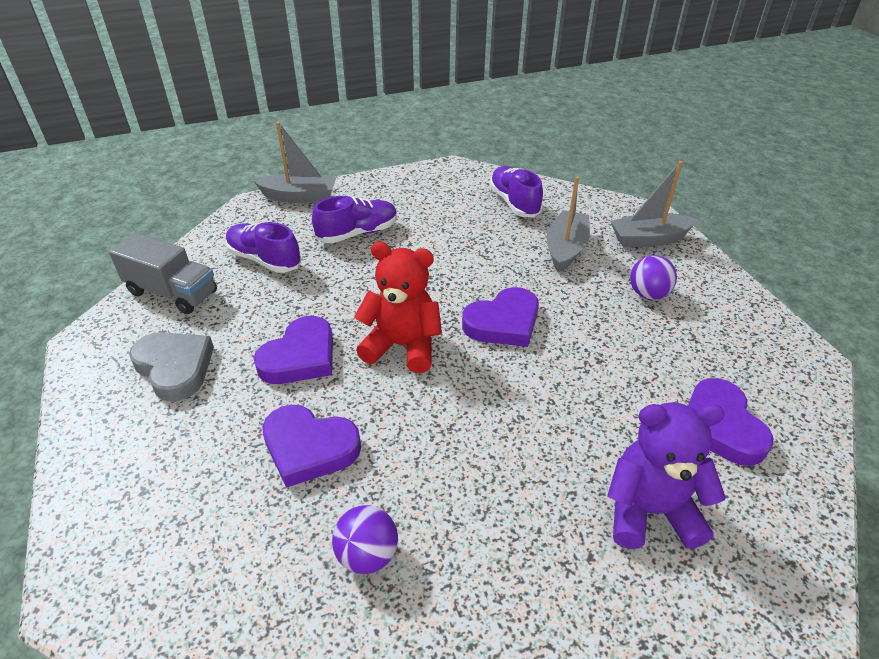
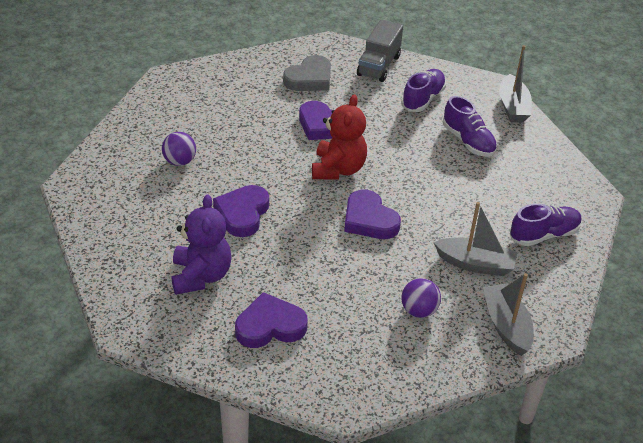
camera: 85 degrees right, 0 degrees up
purple heart [262,405,361,488] -> purple heart moved to [213,185,269,237]

